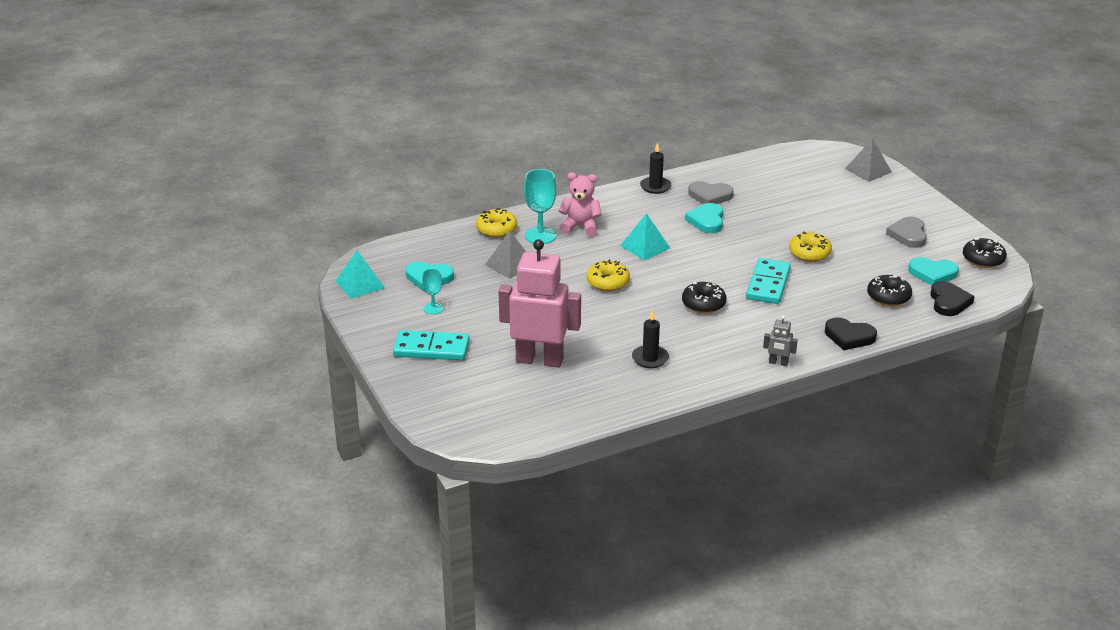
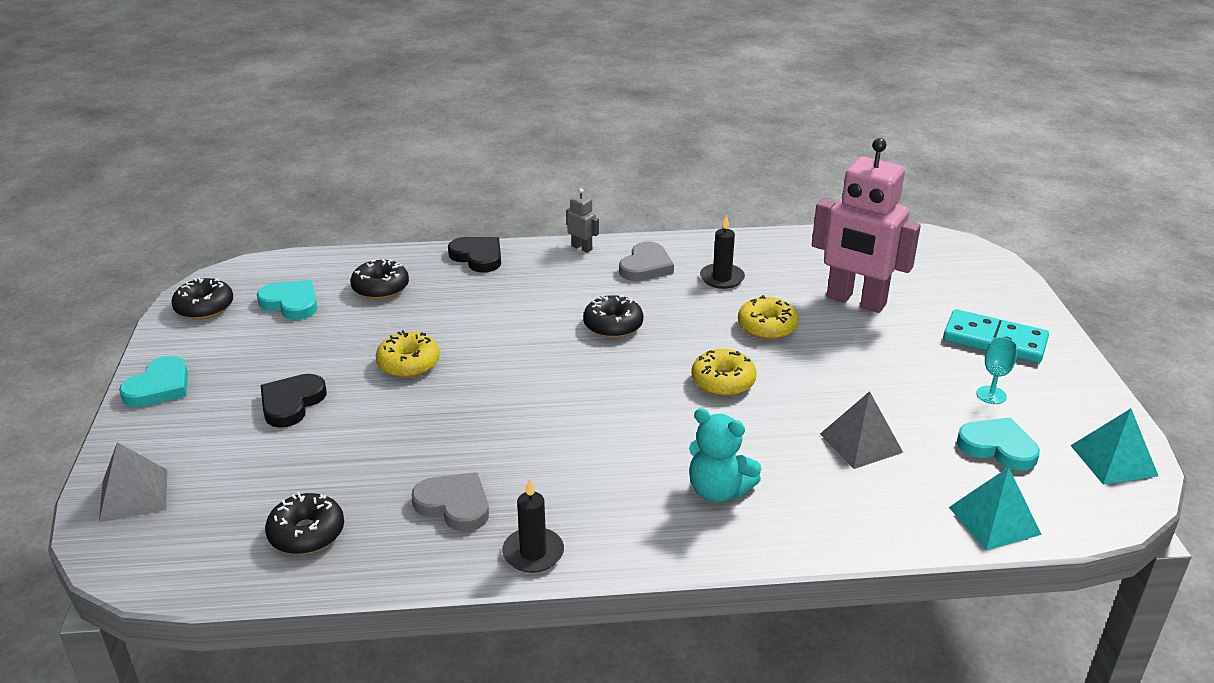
camera: 160 degrees left, 0 degrees up
yellow donut [476,208,517,238] -> yellow donut moved to [738,295,799,340]
turquoise goblet [524,169,557,244] -> none
pink teddy bear [558,172,602,236] -> turquoise teddy bear [689,408,761,503]
turquoise pyramid [620,213,670,260] -> turquoise pyramid moved to [949,467,1042,550]
turquoise heart [685,203,723,233] -> turquoise heart moved to [119,356,188,407]
turquoise domino [746,258,791,304] -> none
grey heart [886,217,927,248] -> grey heart moved to [619,241,674,281]
black heart [930,281,975,316] -> black heart moved to [260,374,326,428]
none -> black donut [265,492,344,555]

